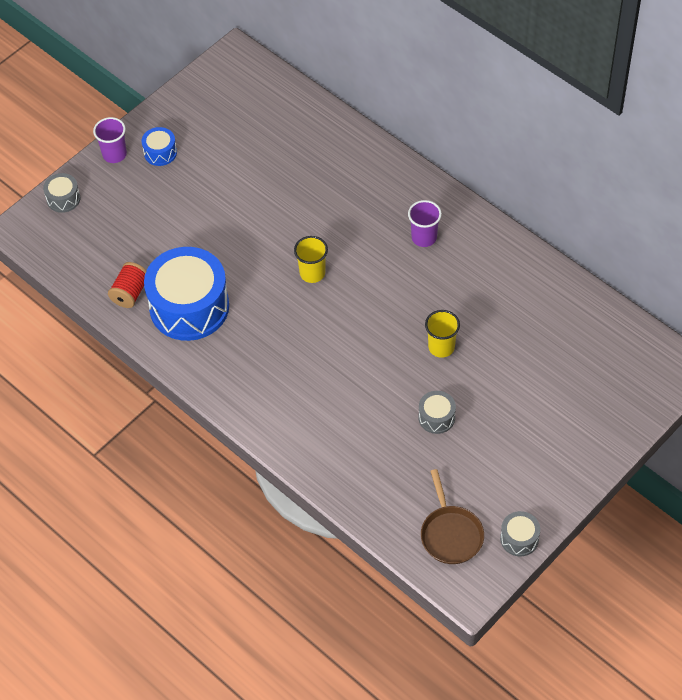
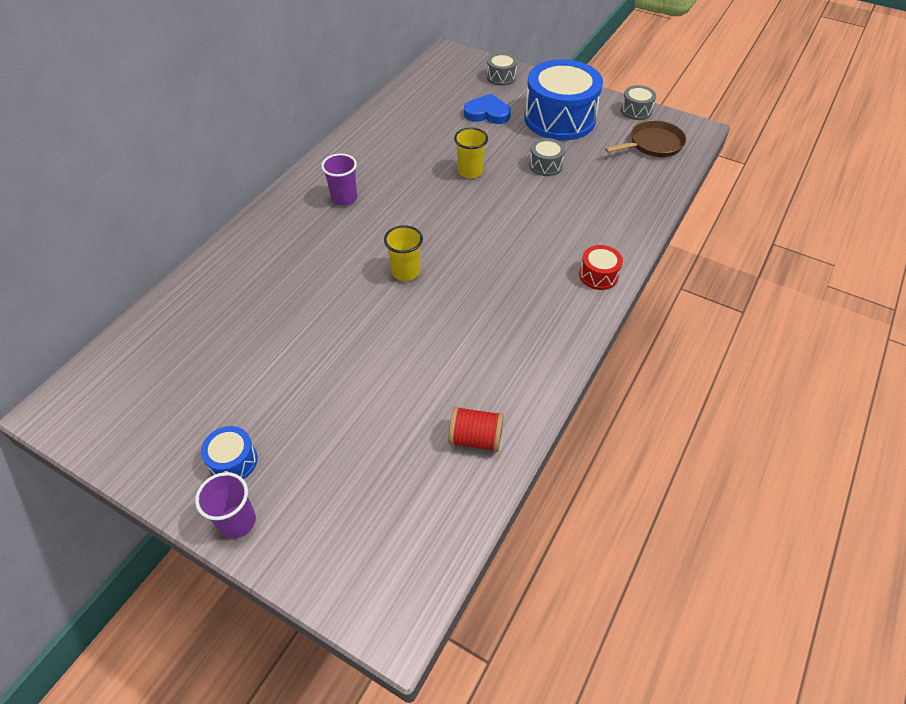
camera: 105 degrees left, 5 degrees down
grey drum [43,173,80,213] -> grey drum moved to [487,53,517,86]
blue drum [144,247,229,341] -> blue drum moved to [524,59,603,141]
none -> blue heart [464,94,511,124]
none -> red drum [579,245,623,290]

